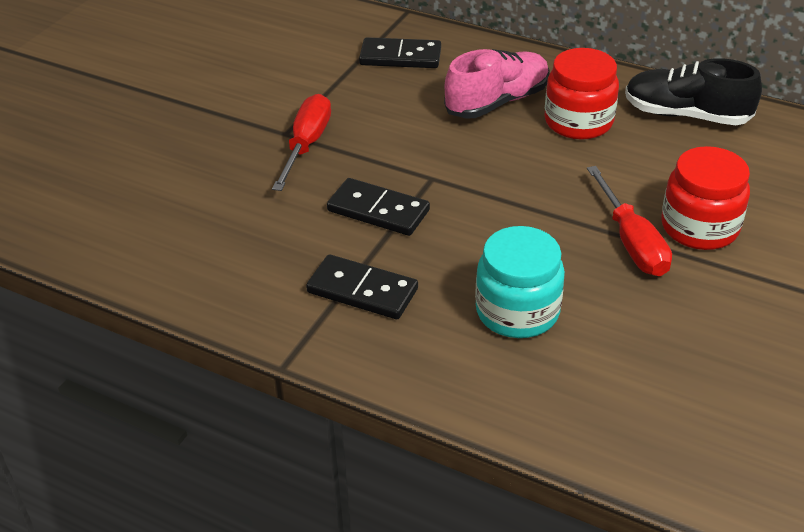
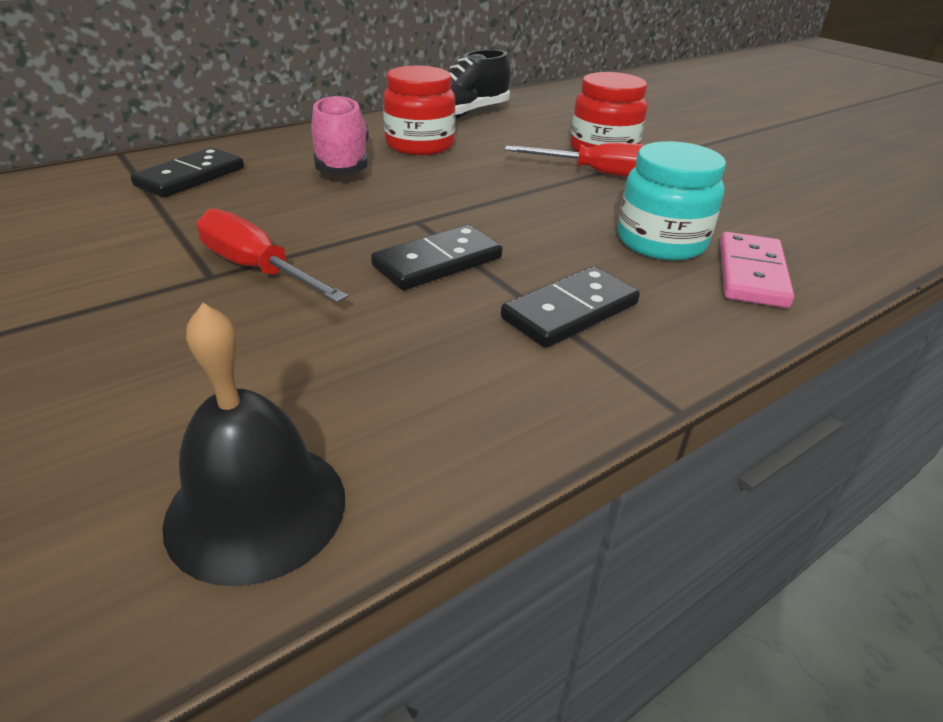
camera: 65 degrees left, 5 degrees down
none -> black bell [162,303,345,586]
none -> pink domino [720,232,794,308]

